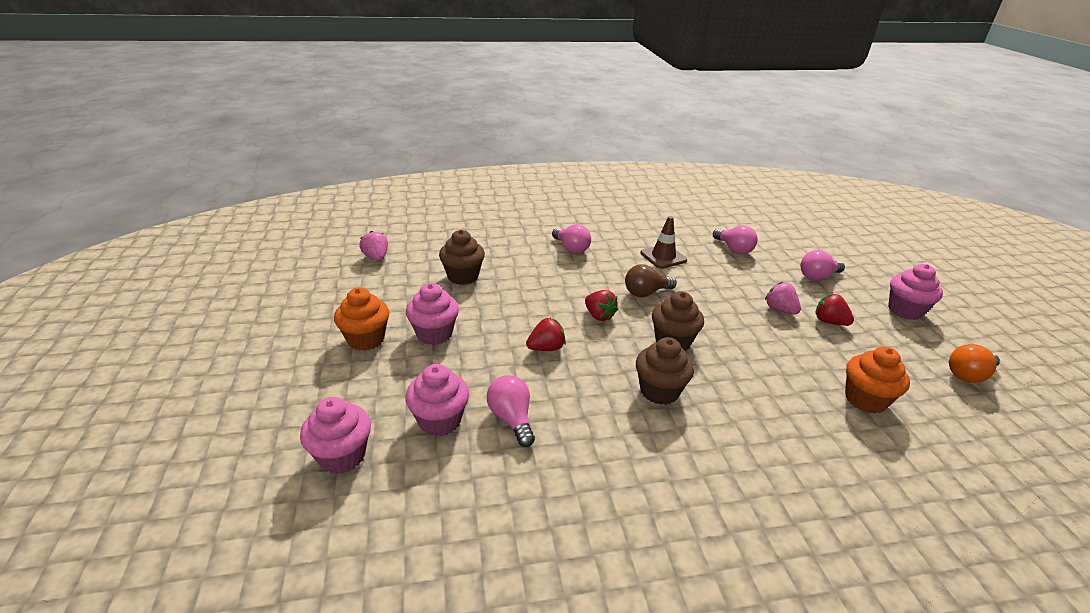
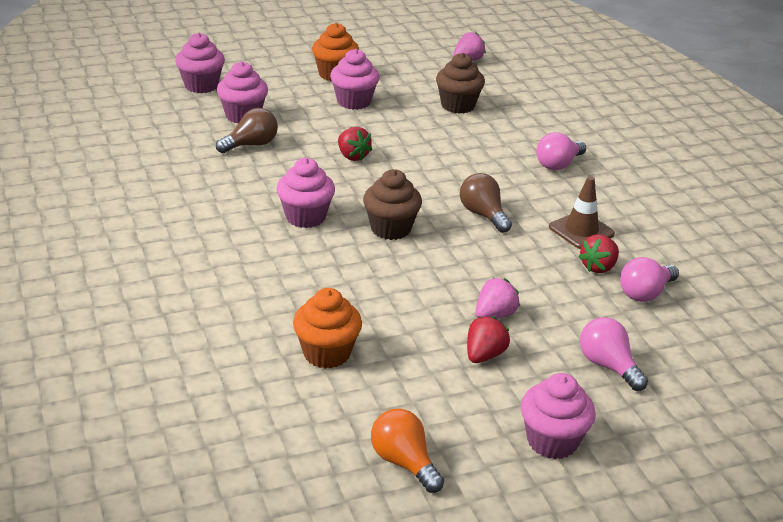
camera: 80 degrees right, 0 degrees up
pink light bulb [487,375,535,447] -> brown light bulb [216,108,278,153]
red strawberry [585,290,618,321] -> red strawberry moved to [578,234,619,273]
brown cupcake [636,337,694,405] -> pink cupcake [277,158,335,228]

